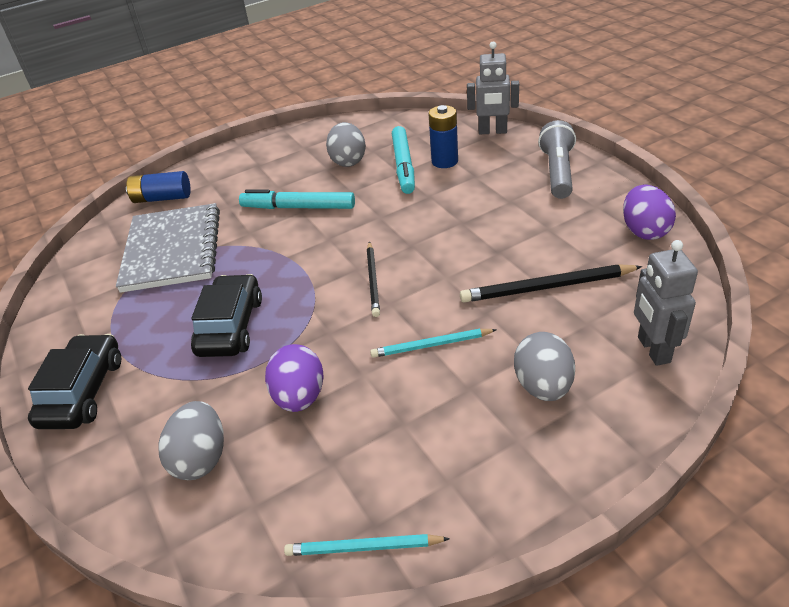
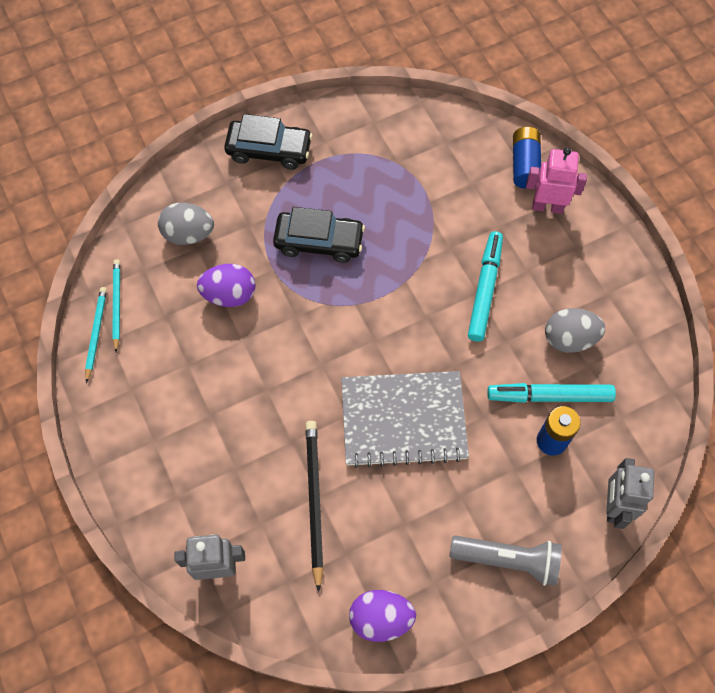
camera: 90 degrees right, 25 degrees up
grey notebook [116,203,220,293] -> grey notebook moved to [341,371,469,468]
black pencil [367,241,380,317] -> none
turquoise pencil [370,329,497,358] -> turquoise pencil moved to [112,259,120,352]
grey egg [514,332,575,401] -> none
none -> pink robot [526,147,587,214]

